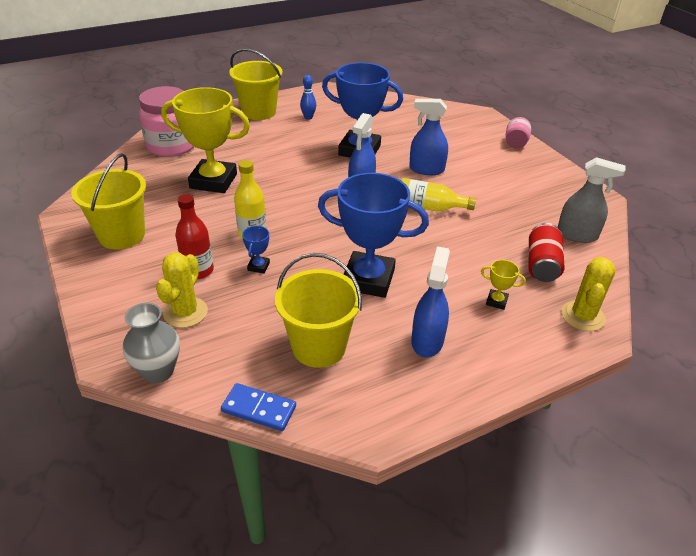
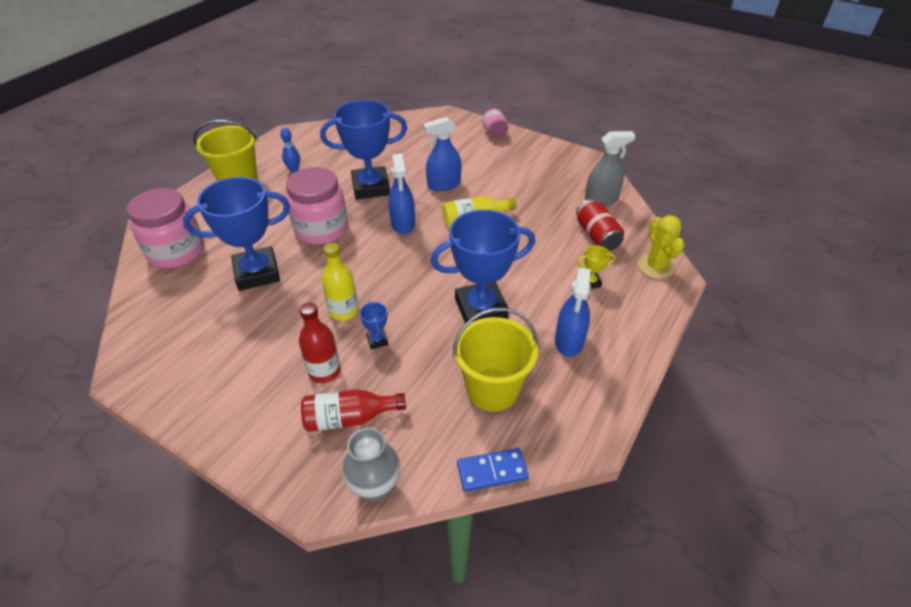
camera: 30 degrees left, 5 degrees up
yellow bucket [71,153,146,250] -> none
yellow cactus [156,252,208,328] -> red bottle [301,389,406,432]
yellow trophy [161,87,250,193] -> blue trophy [183,177,290,291]
blue spray bottle [411,246,450,358] -> blue spray bottle turned 150 degrees counterclockwise [555,268,591,357]
none -> pink jar [286,167,348,245]

